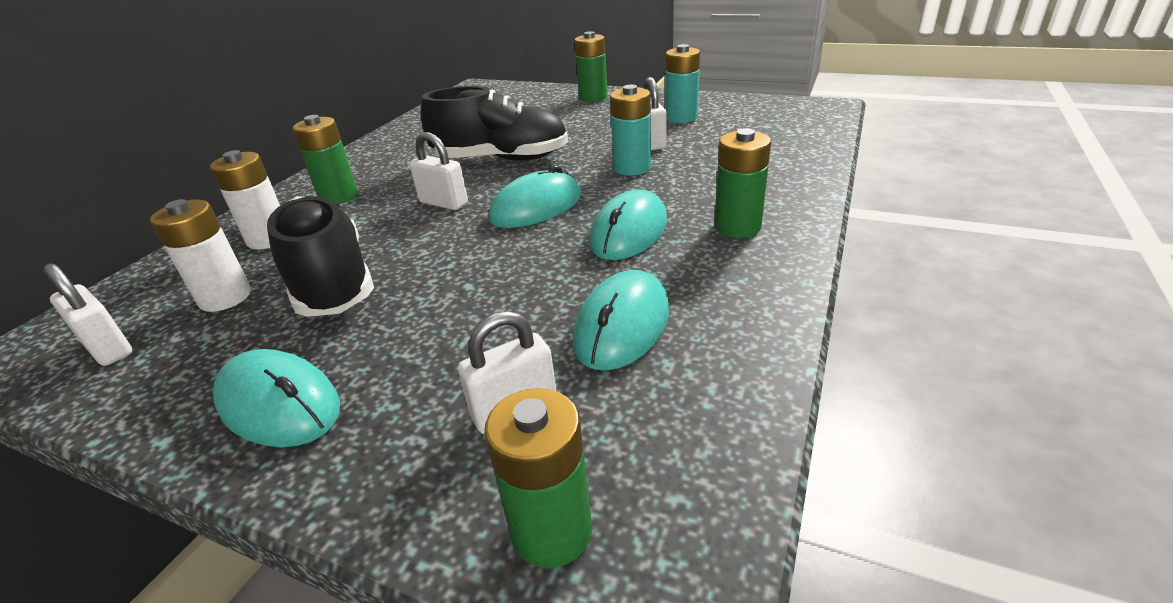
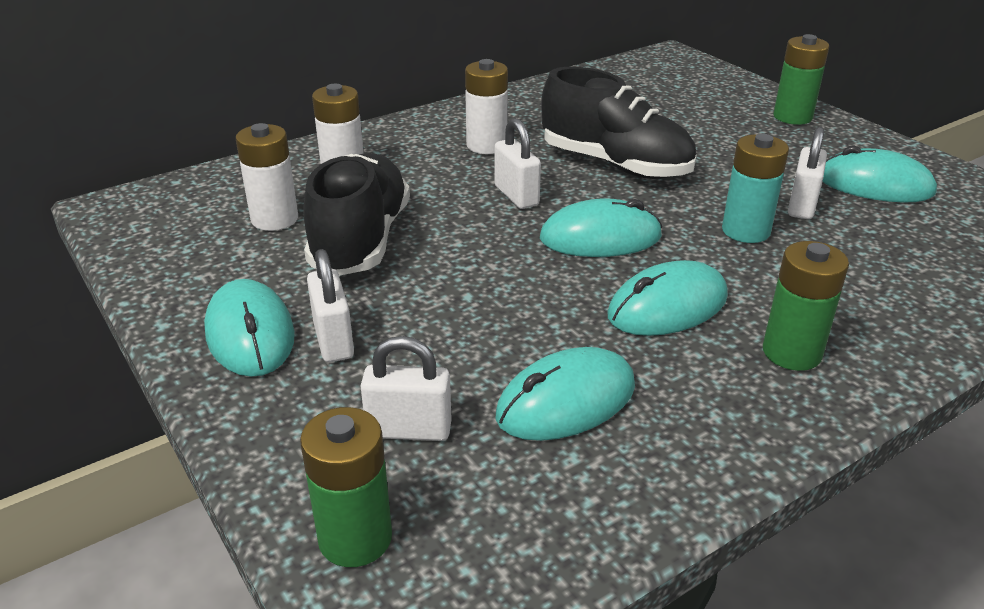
camera: 30 degrees right, 0 degrees up
white padlock [44,263,132,366] -> white padlock moved to [307,249,354,362]
green battery [293,115,358,205] -> none
turquoise battery [665,44,700,123] -> turquoise mouse [823,146,937,203]
none -> white battery [465,59,508,154]

